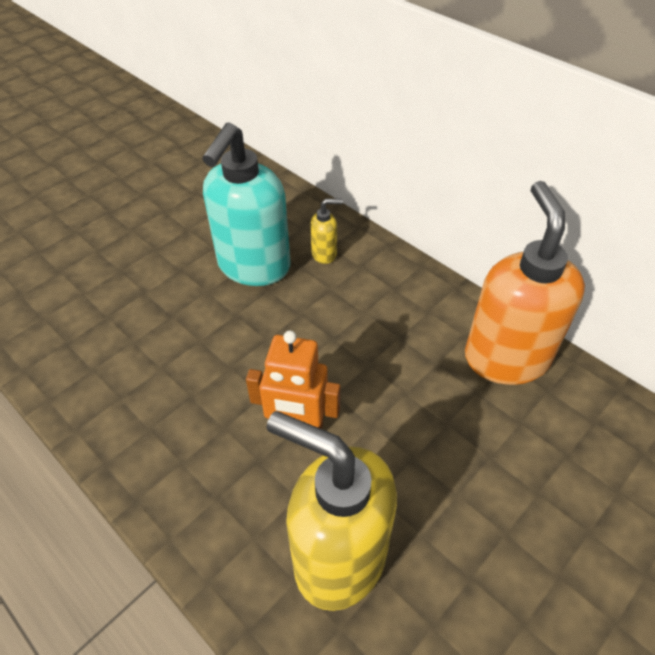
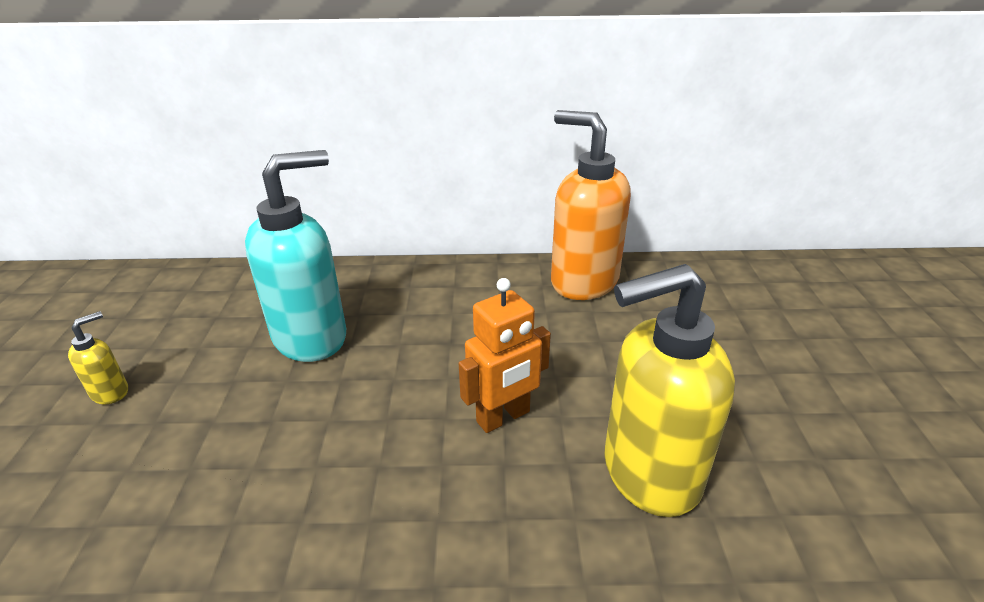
camera: 45 degrees left, 15 degrees down
turquoise soap dispenser [202,122,290,286] -> turquoise soap dispenser turned 105 degrees counterclockwise [245,150,346,362]
yellow soap dispenser [310,199,343,264] -> yellow soap dispenser moved to [68,311,128,404]

